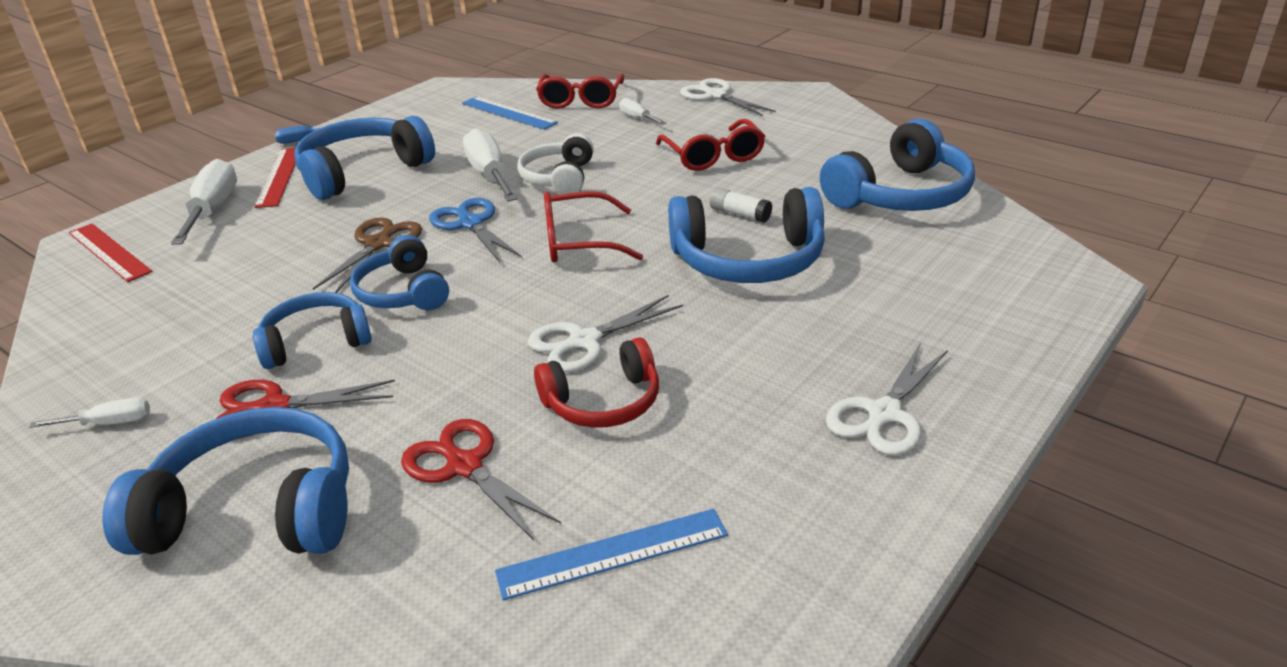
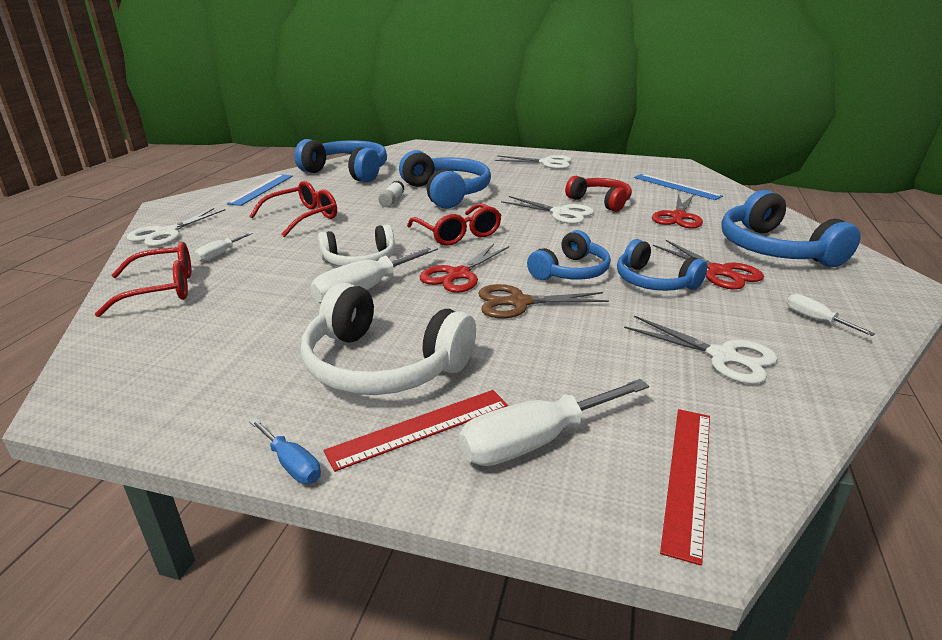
camera: 115 degrees left, 5 degrees down
blue headphones [294,116,435,200] -> white headphones [301,283,476,395]
blue scissors [429,198,522,263] -> red scissors [419,244,509,293]
blue ruler [462,97,558,130] -> blue ruler moved to [227,174,293,206]
none -> white scissors [624,316,778,384]

